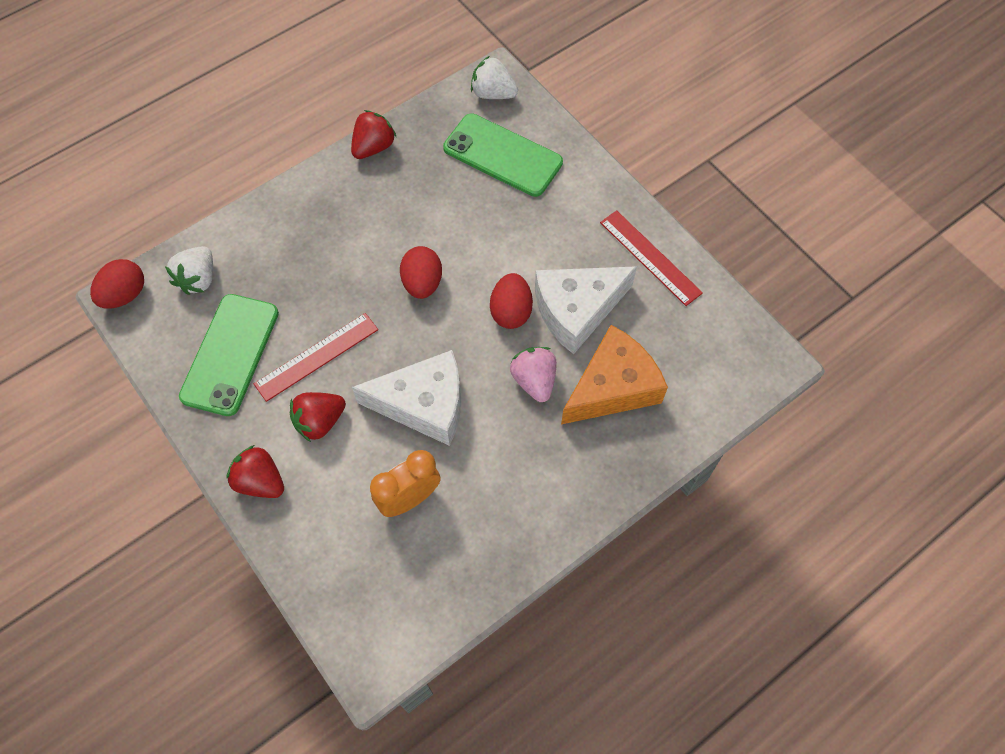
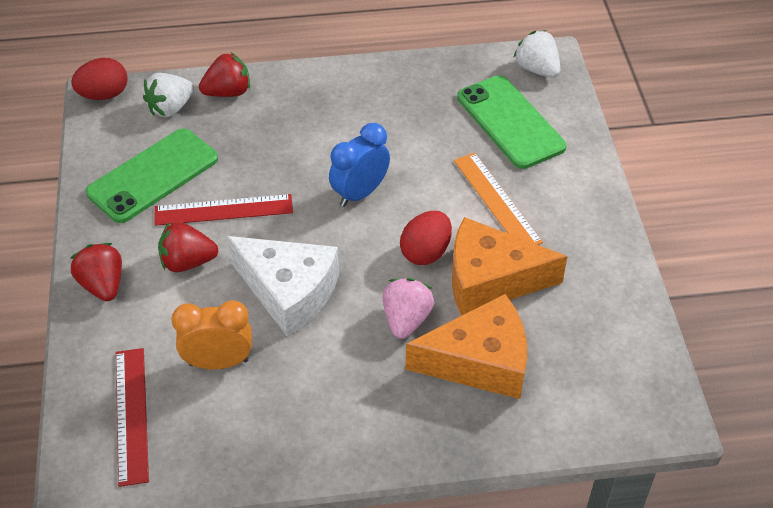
camera: 30 degrees right, 15 degrees down
red strawberry [351,110,396,159] -> red strawberry moved to [199,53,250,97]
red egg [400,246,442,299] -> blue clock [329,123,390,207]
white cheese [535,266,637,354] -> orange cheese [452,217,568,315]
red ruler [600,210,703,306] -> red ruler moved to [116,348,149,487]
none -> orange ruler [454,152,543,245]

